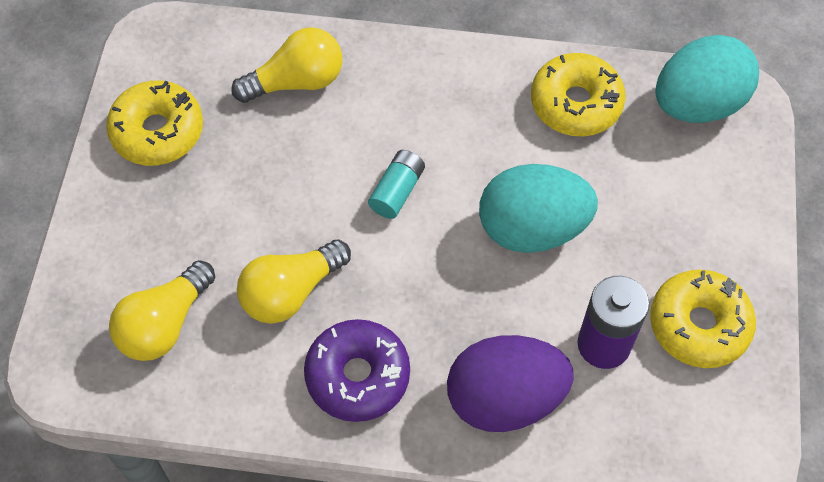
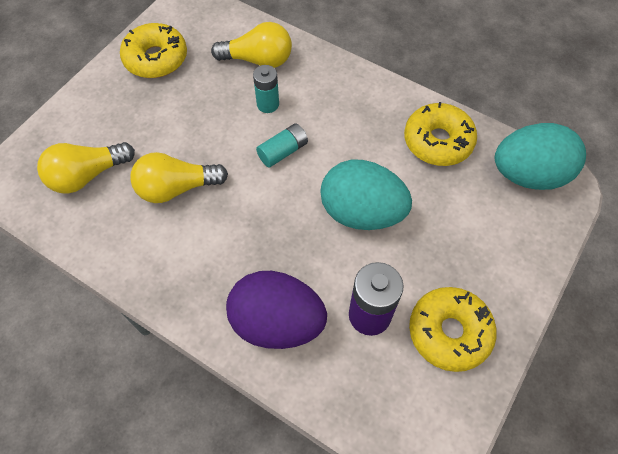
camera: 25 degrees right, 0 degrees up
purple donut [304,319,410,422] -> none
none -> turquoise battery [253,65,279,113]

